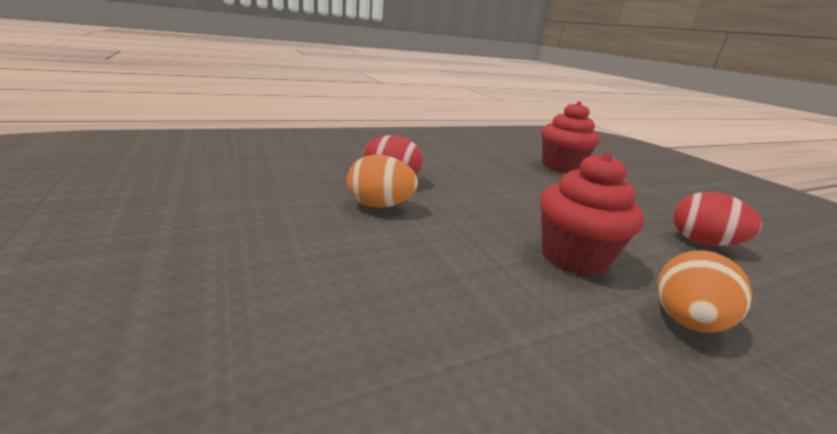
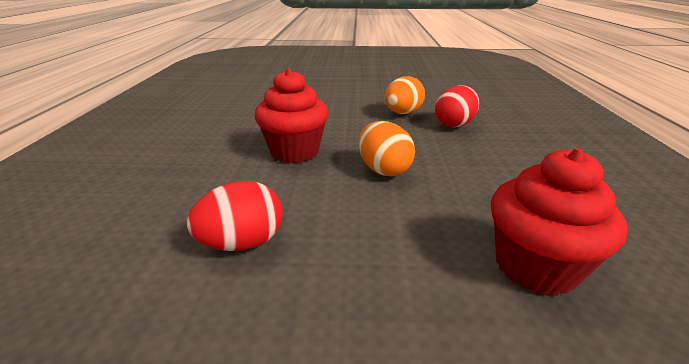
camera: 120 degrees right, 5 degrees up
orange egg [657,250,752,333] -> orange egg moved to [359,121,415,176]

